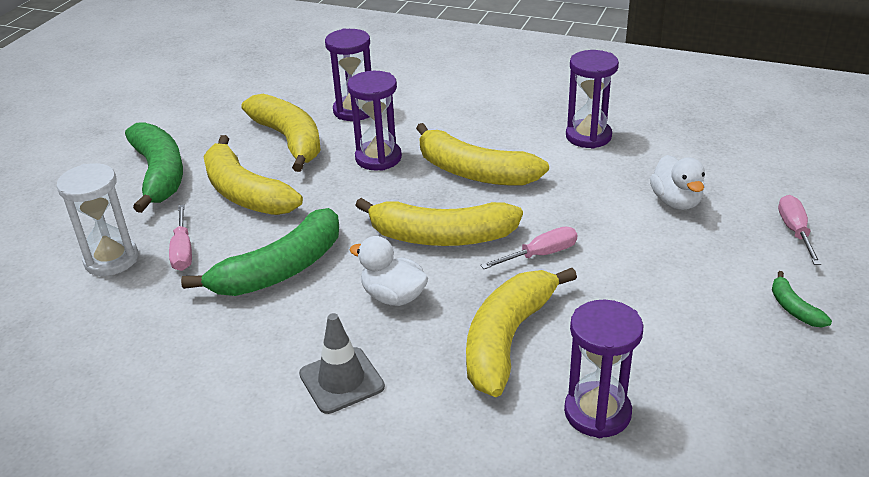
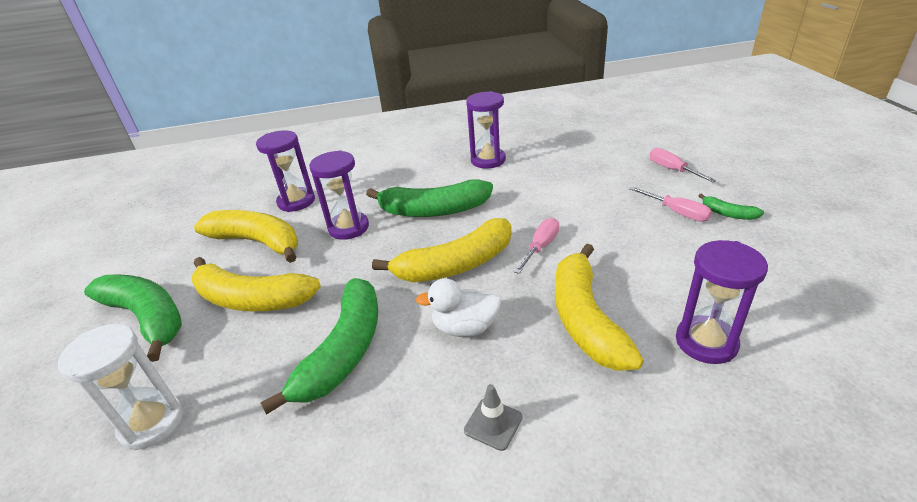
camera: 30 degrees left, 0 degrees up
pink screwdriver [169,205,192,271] -> pink screwdriver moved to [629,187,712,222]
grey traffic cone [299,313,385,414] -> grey traffic cone [464,384,523,451], size x0.66
yellow banana [416,123,549,186] -> green banana [366,179,493,217]
white duck [650,155,705,210] -> none

